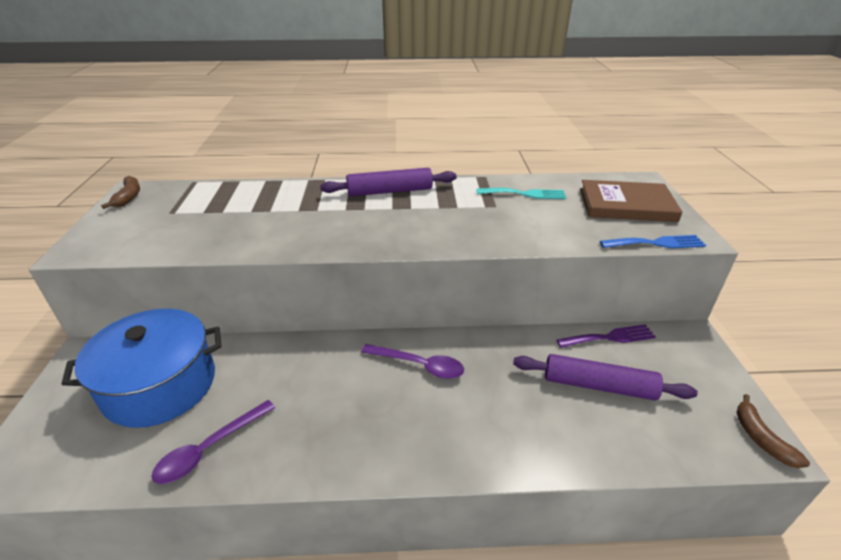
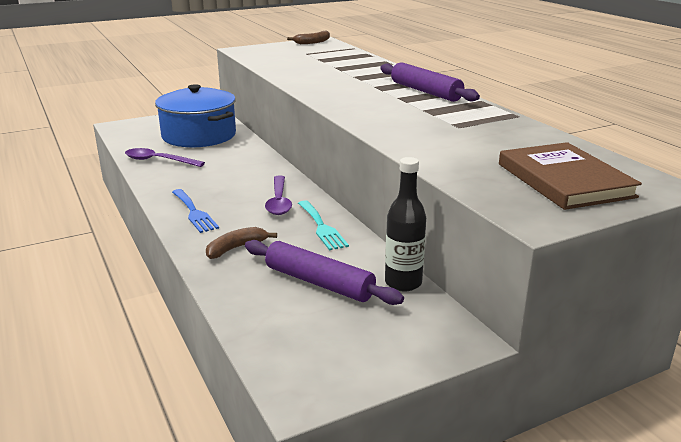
camera: 65 degrees right, 10 degrees down
turquoise fork [476,188,566,199] -> turquoise fork moved to [298,201,349,250]
purple rolling pin [513,354,698,401] -> purple rolling pin turned 45 degrees counterclockwise [245,240,404,305]
purple fork [556,324,656,348] -> black bottle [385,157,426,291]
blue fork [600,235,706,249] -> blue fork moved to [172,189,219,233]
brown banana [736,394,810,468] -> brown banana moved to [206,227,277,259]

